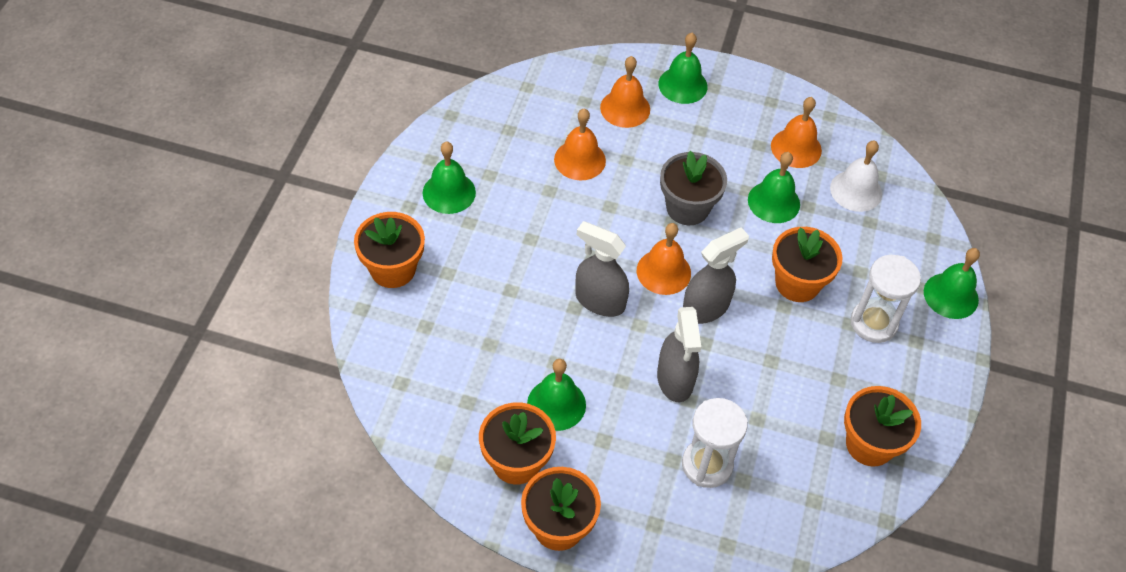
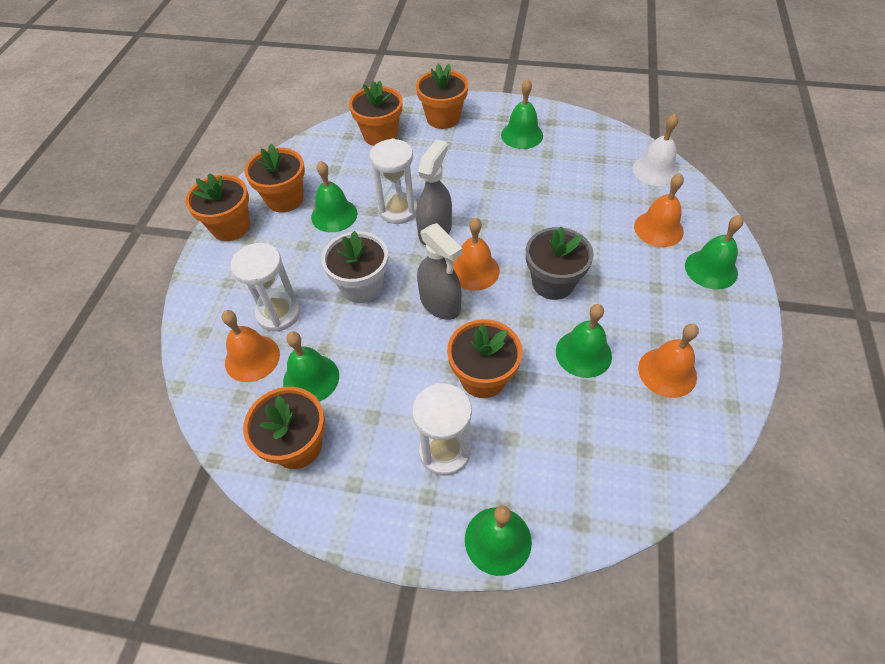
camera: 90 degrees right, 0 degrees up
orange bell [554,109,606,180] -> orange bell moved to [222,310,280,382]
grey spray bottle [657,307,701,402] -> white flower pot [321,231,388,303]
white bell [830,141,882,212] -> white bell moved to [633,114,679,186]
none -> green bell [283,331,339,402]
none -> orange flower pot [349,81,403,146]
none -> white hourglass [370,138,417,224]

